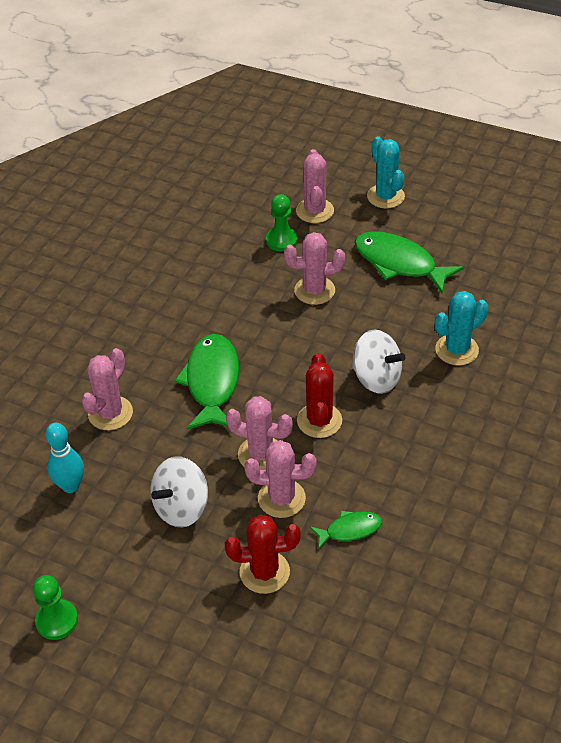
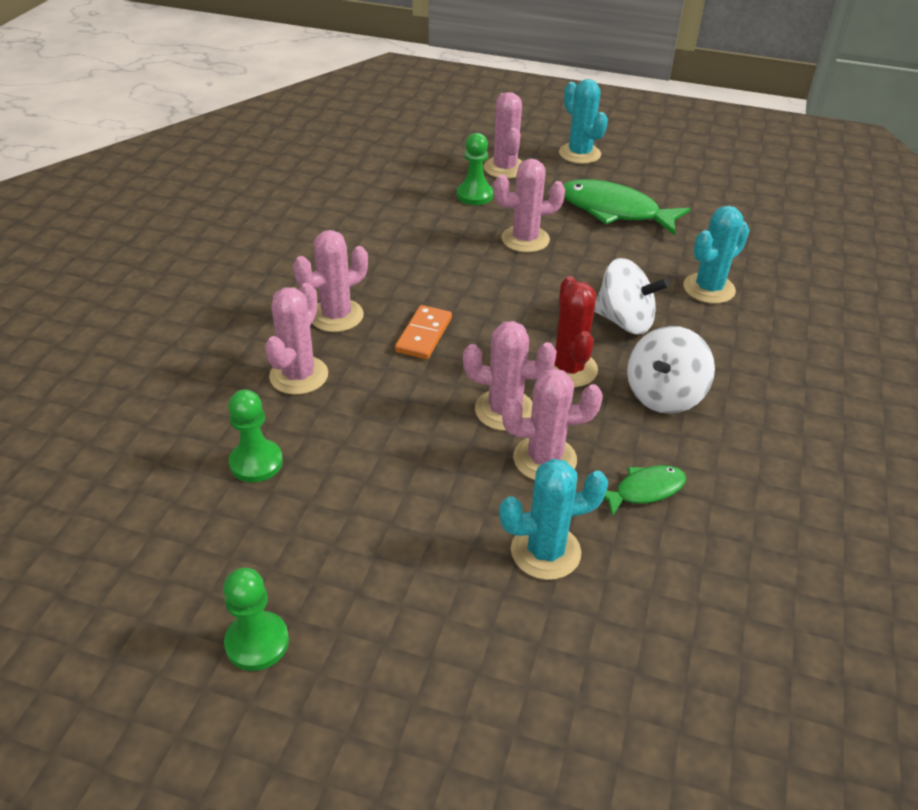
camera: 10 degrees left, 5 degrees down
turquoise bowling pin [45,423,84,493] -> green pawn [228,390,283,482]
white spinning top [151,456,208,527] -> white spinning top moved to [627,326,715,414]
green fish [174,334,239,430] -> orange domino [395,305,452,359]
red cactus [225,514,301,594] -> turquoise cactus [499,459,608,580]
none -> pink cactus [293,230,368,332]

